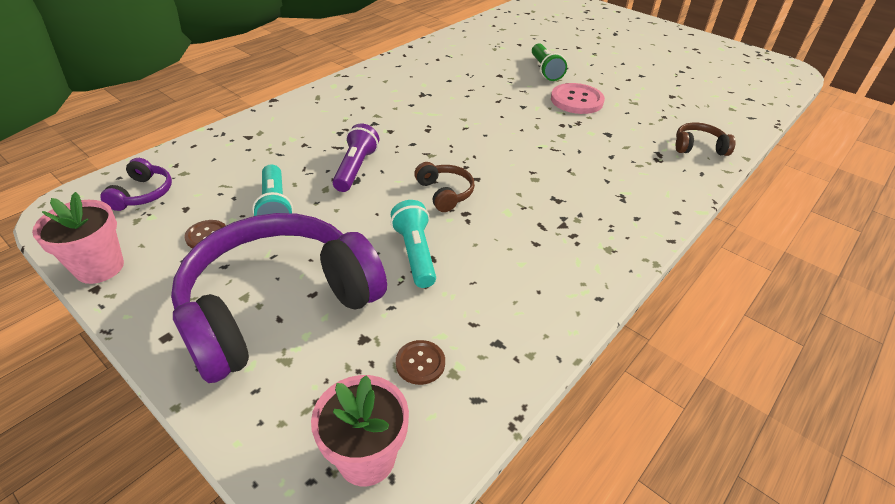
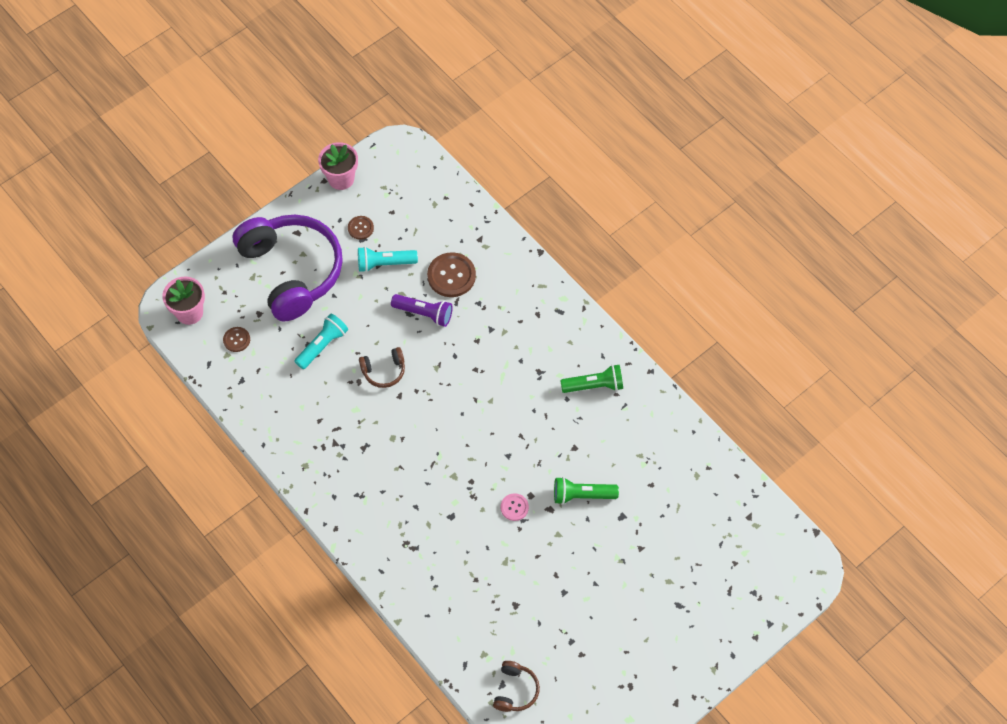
camera: 100 degrees right, 20 degrees up
purple headphones [100,158,172,211] -> none
turquoise flashlight [391,200,436,288] -> turquoise flashlight turned 45 degrees counterclockwise [294,314,348,369]
pink button [551,83,605,114] -> pink button [501,493,529,521], size x0.54
brown headphones [676,123,735,156] -> brown headphones moved to [493,661,540,712]
none -> brown button [427,252,476,297]
none -> green flashlight [560,365,623,393]

